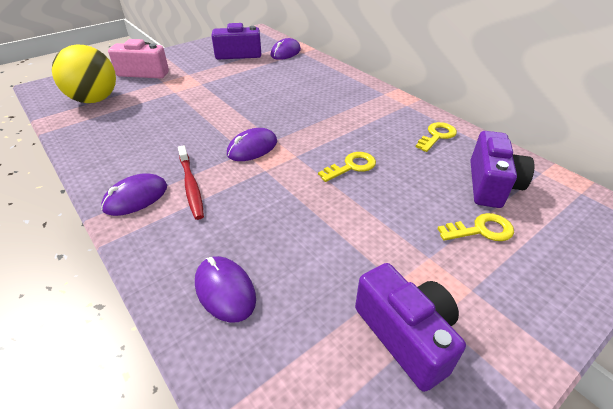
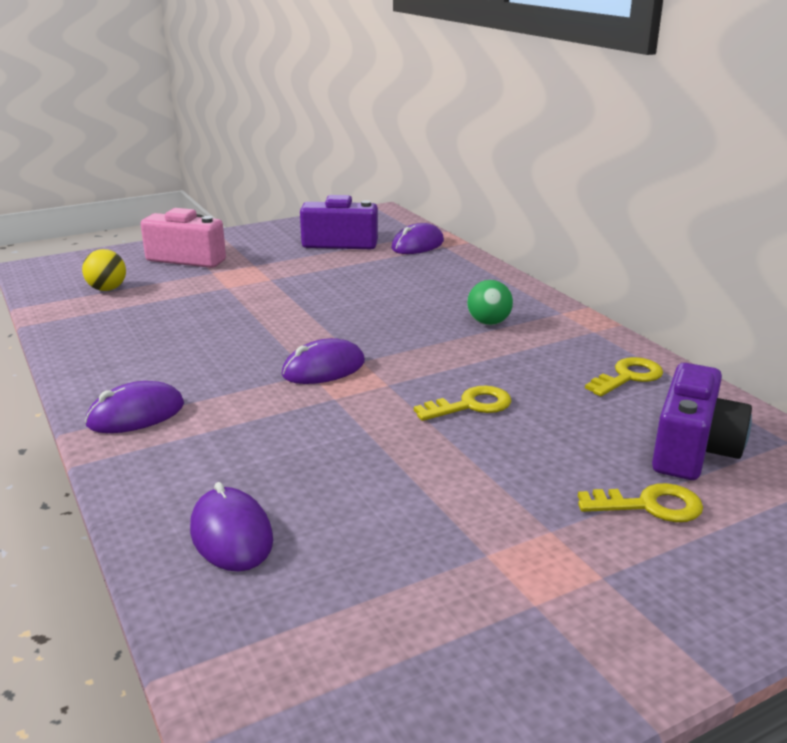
camera: 10 degrees right, 15 degrees down
yellow ball [52,45,116,103] -> yellow ball [82,249,126,291], size x0.50
red toothbrush [178,145,204,220] -> none
purple camera [355,263,466,392] -> none
none -> green ball [467,280,513,325]

